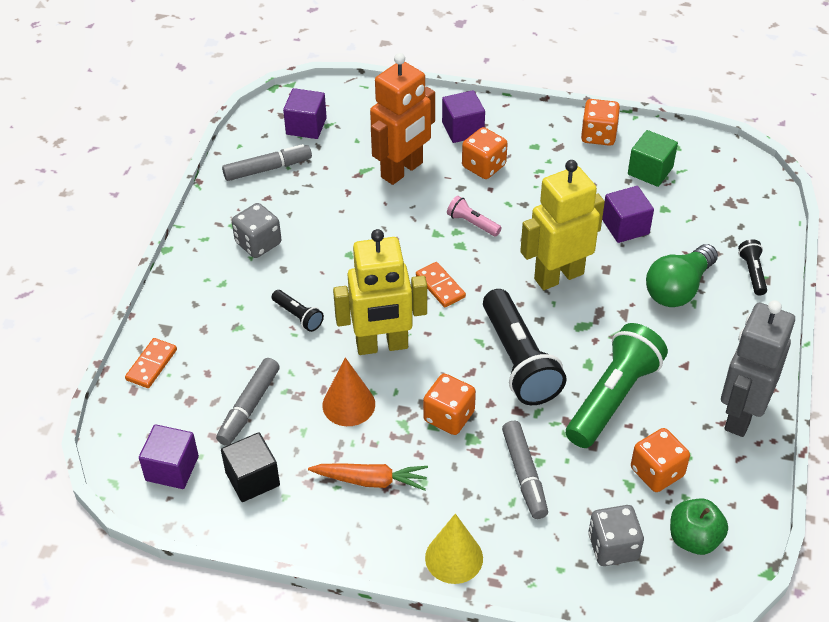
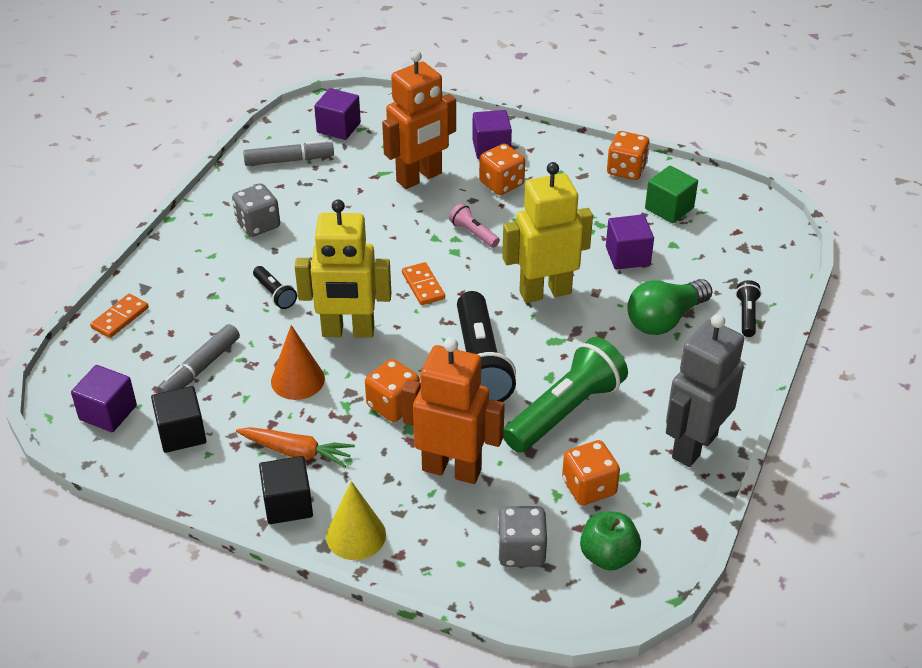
camera: 10 degrees right, 5 degrees down
grey marker [502,421,548,519] -> orange robot [402,338,505,484]
none -> black cube [259,456,313,524]

